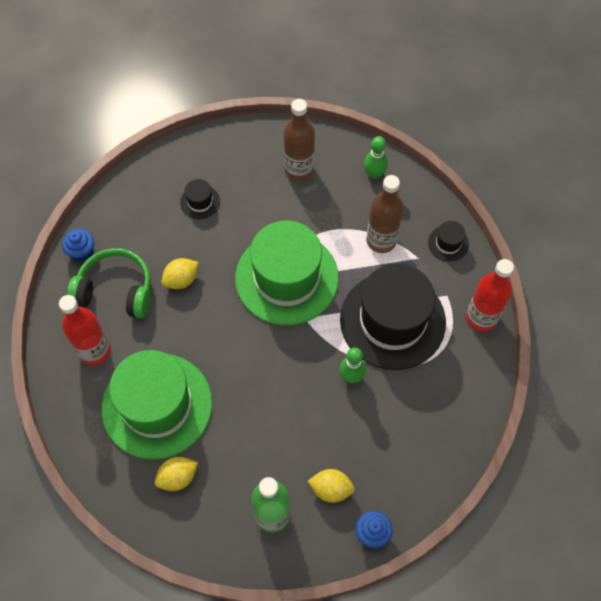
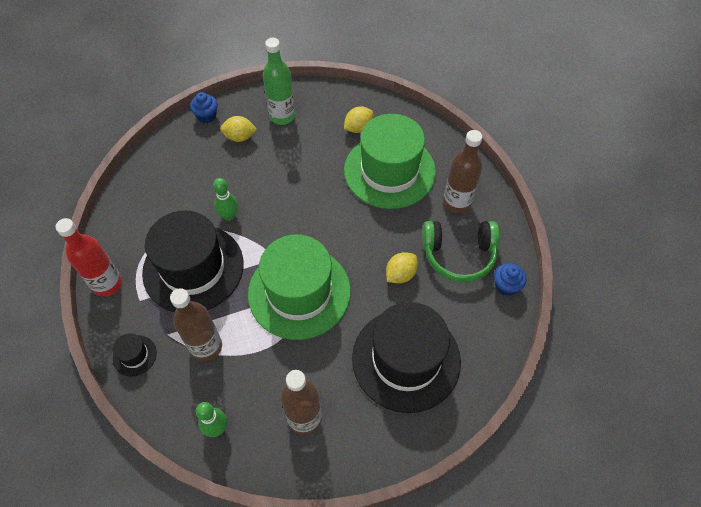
camera: 170 degrees right, 5 degrees down
red bottle [59,295,111,365] -> brown bottle [443,130,482,214]
black hat [180,179,220,219] -> black hat [352,302,461,413], size x2.49

